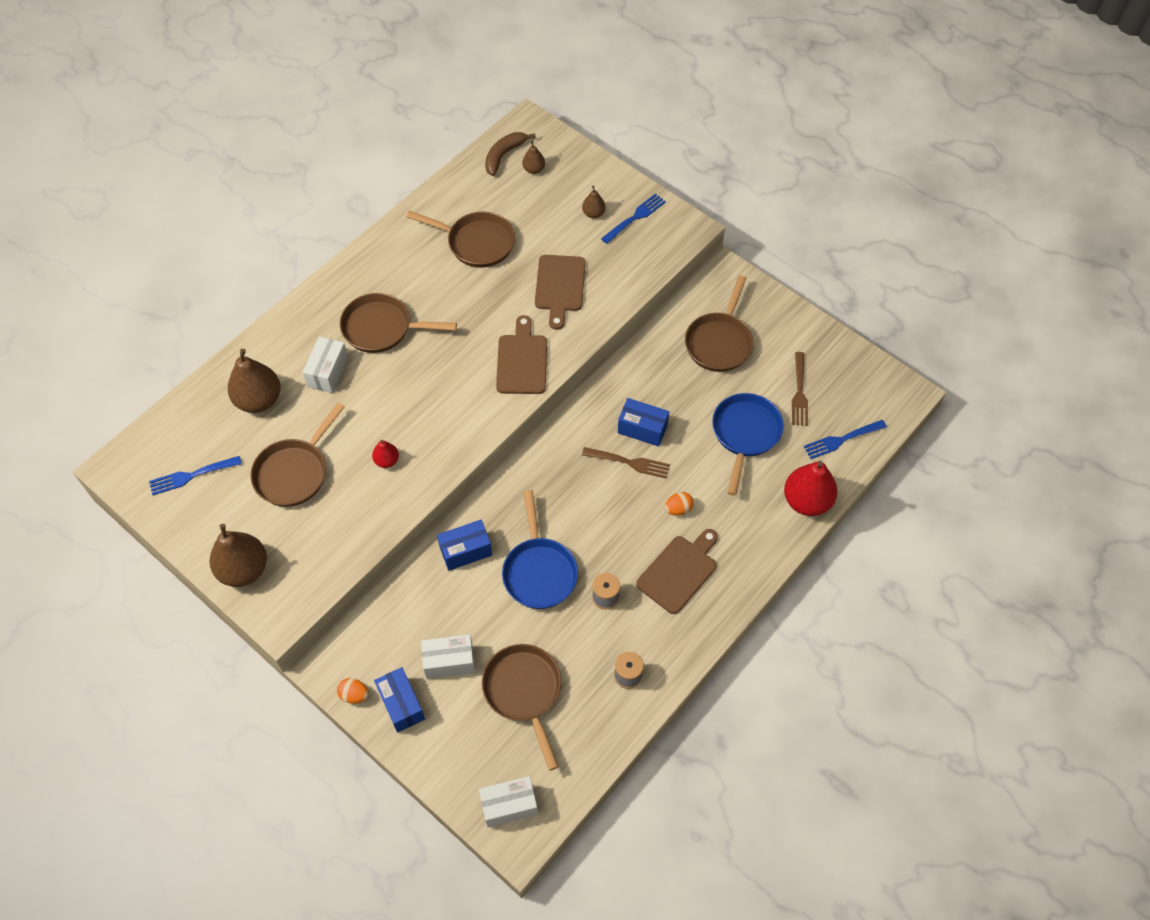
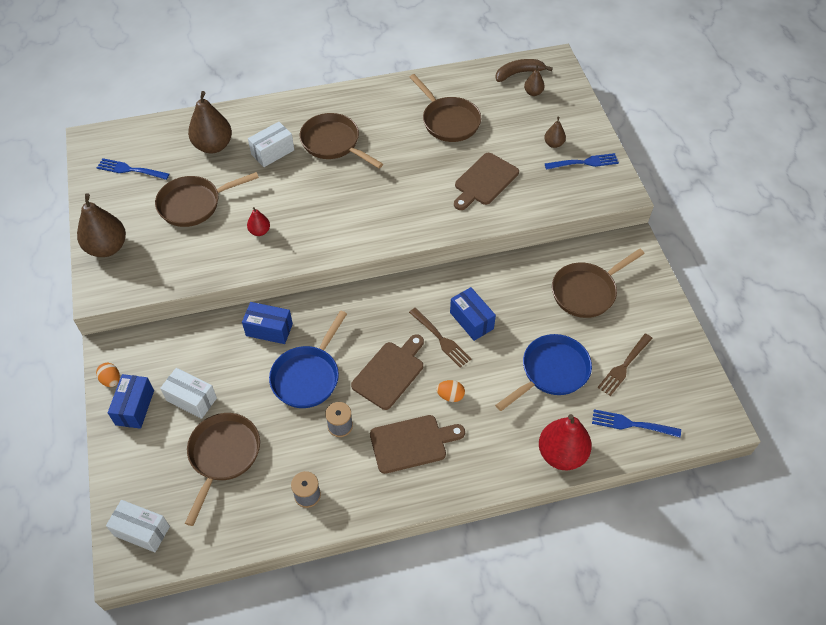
camera: 35 degrees right, 5 degrees down
brown cutting board [496,315,547,394] -> brown cutting board moved to [351,334,424,410]

